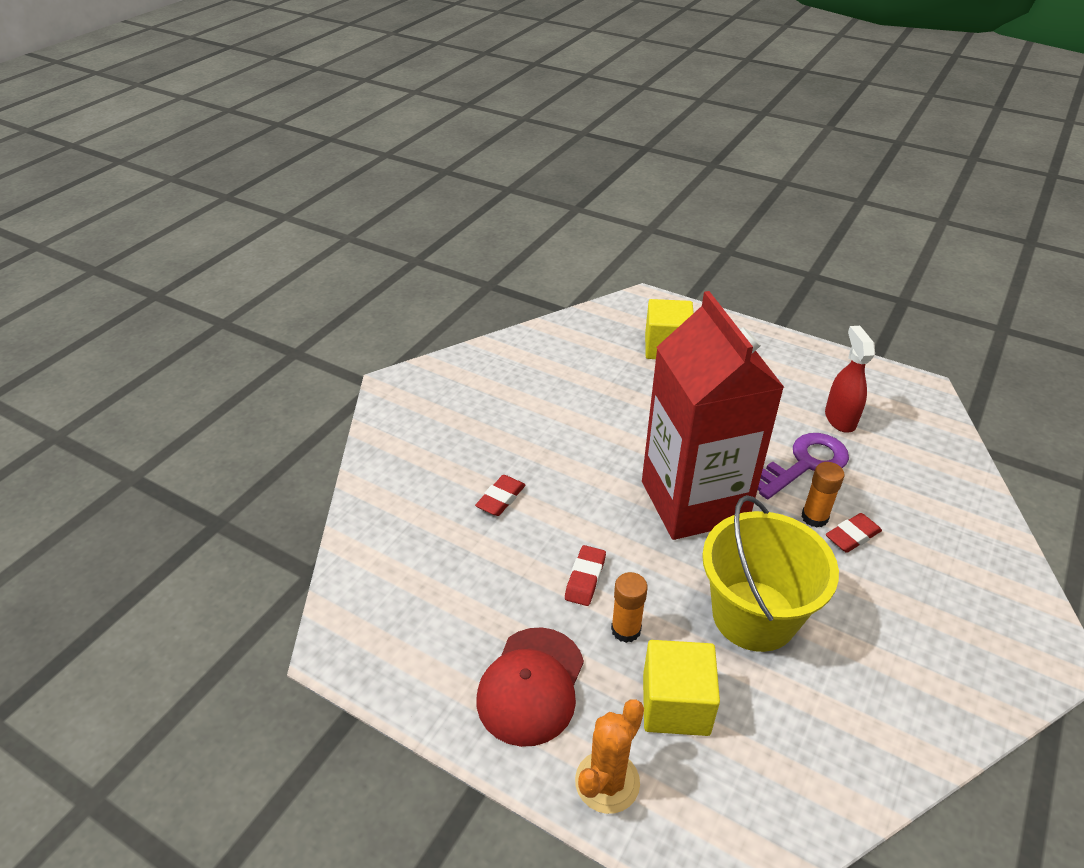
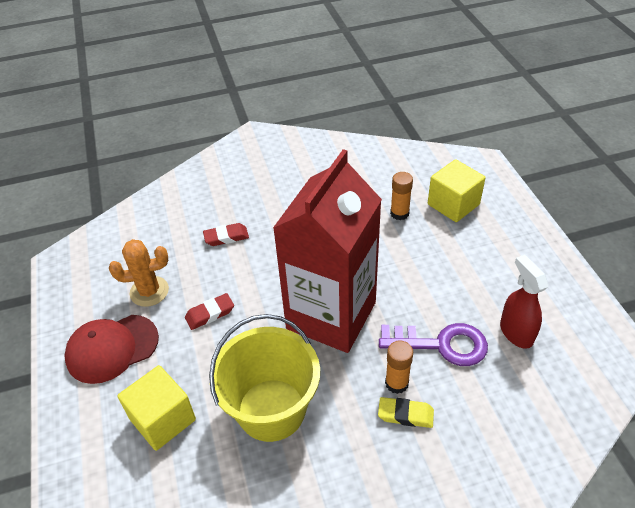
camera: 45 degrees right, 5 degrees up
orange cactus [575,699,644,814] -> orange cactus moved to [109,239,169,307]
orange glue stick [611,572,648,643] -> orange glue stick moved to [390,172,413,220]
red spray bottle [825,326,875,433] -> red spray bottle turned 60 degrees counterclockwise [500,255,548,349]
red eraser [826,513,882,553] -> yellow eraser [378,397,434,428]

